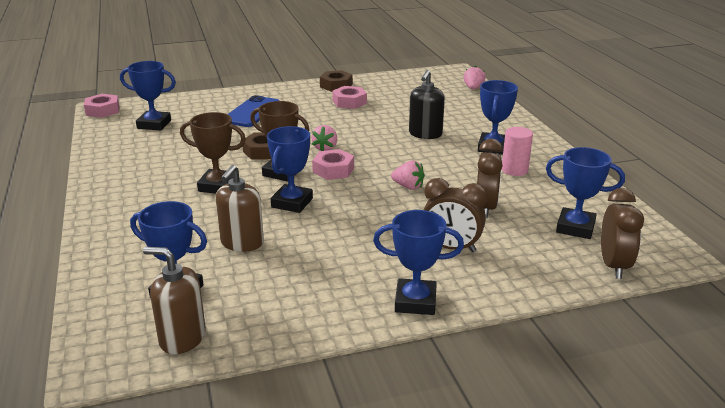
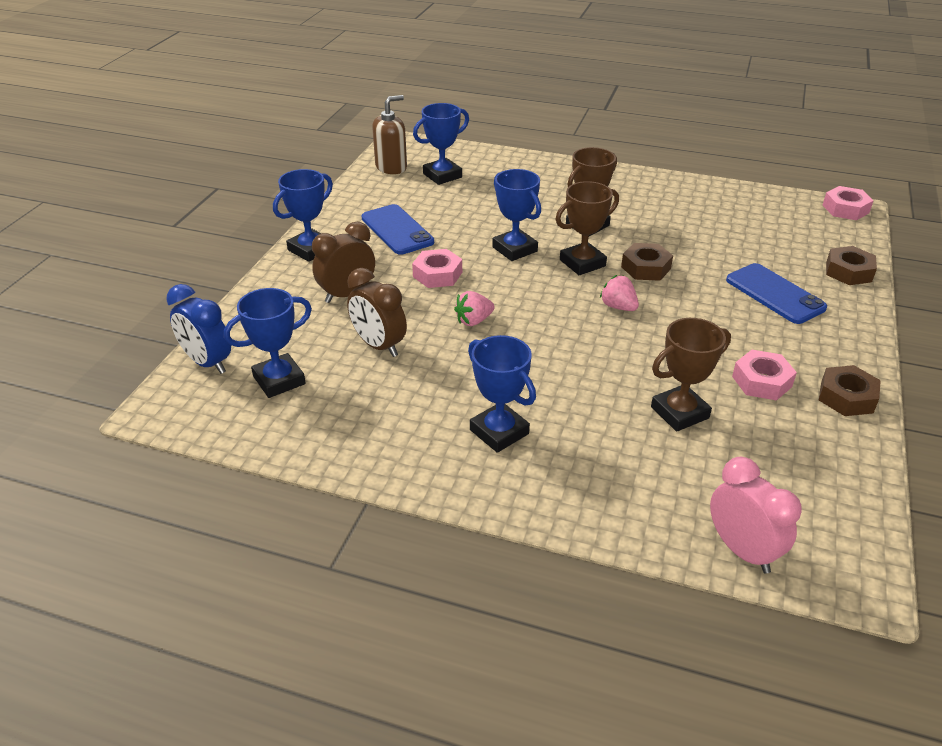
camera: 125 degrees right, 10 degrees up
blue trophy [120,61,176,130] -> none
brown soap dispenser [216,165,264,252] -> none
pink nut [312,149,354,180] -> pink nut moved to [412,249,462,288]
black soap dispenser [409,70,445,139] -> none
pink strawberry [464,66,486,89] -> pink clock [710,457,802,574]
pink cylinder [502,127,533,176] -> none
brown clock [601,188,644,279] -> blue clock [166,284,231,374]
none -> blue phone [362,204,434,255]
none -> brown trophy [651,318,731,431]
none -> brown nut [826,246,877,285]

